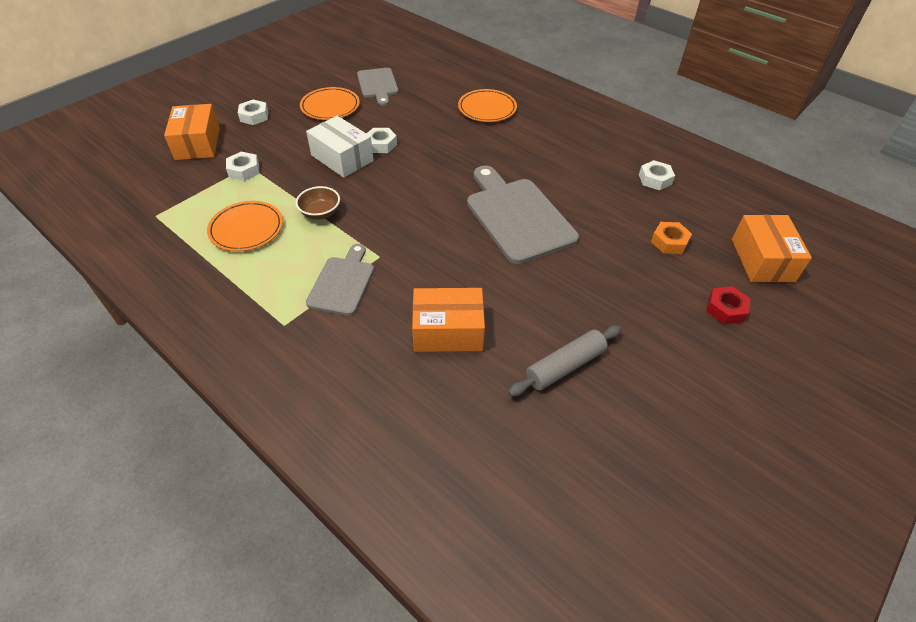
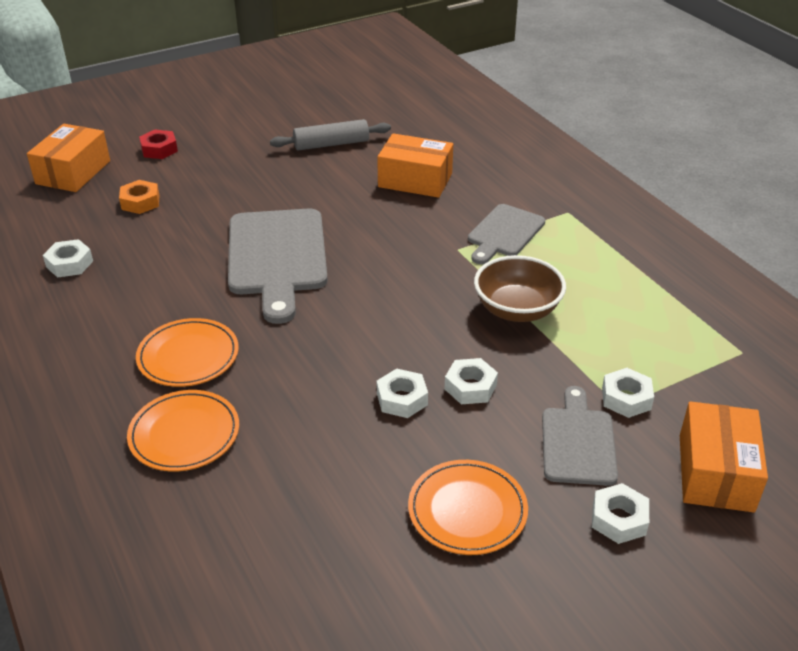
camera: 160 degrees left, 10 degrees down
orange plate [207,201,283,251] -> orange plate moved to [136,318,239,387]
brown bowl [296,186,340,220] -> brown bowl [474,255,566,322], size x1.55
white box [306,116,374,178] -> white nut [444,358,498,404]
grey cutting board [357,68,398,106] -> grey cutting board moved to [542,386,618,486]

